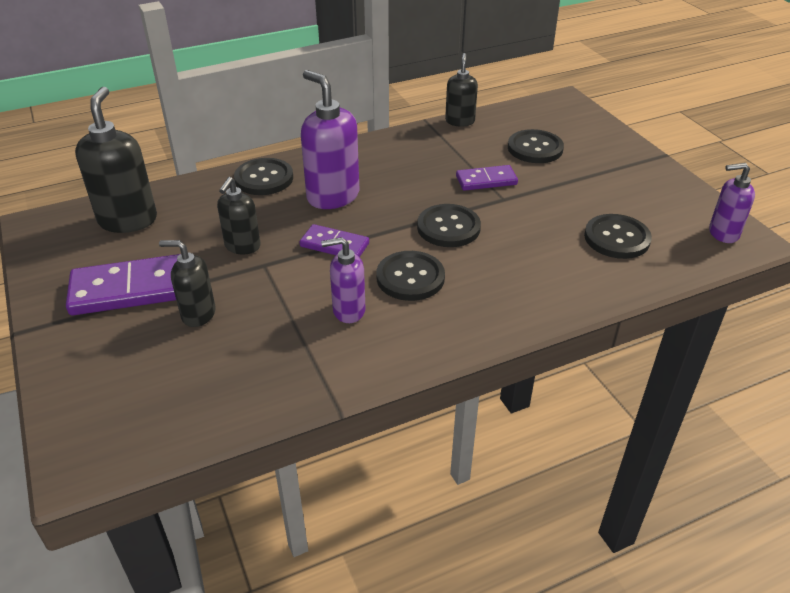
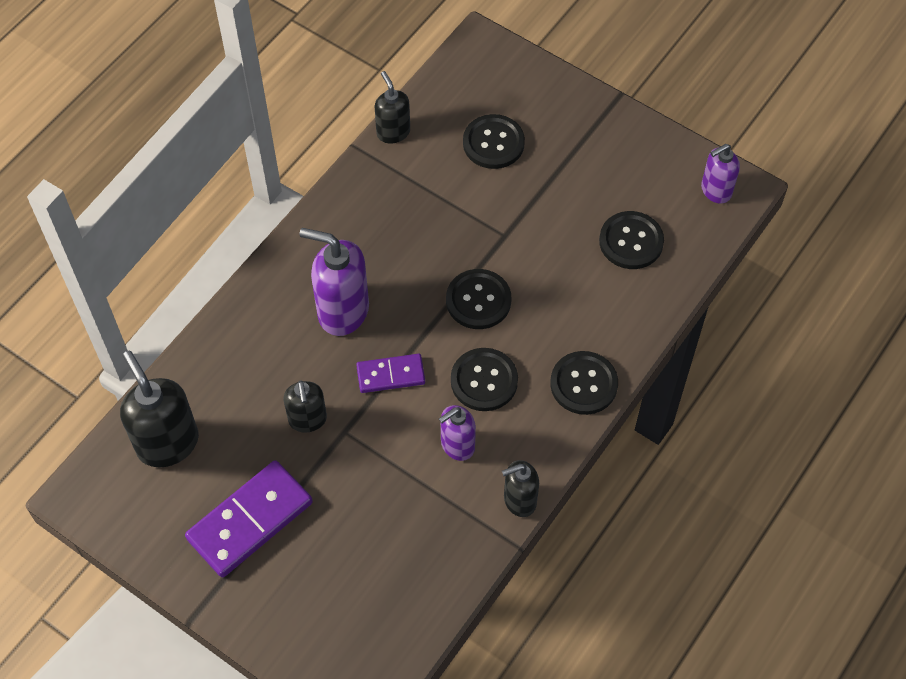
camera: 30 degrees left, 20 degrees up
black soap dispenser [159,240,216,327] -> black soap dispenser moved to [502,460,539,517]
black button [234,158,293,195] -> black button moved to [550,351,618,415]
purple domino [456,165,518,191] -> none

